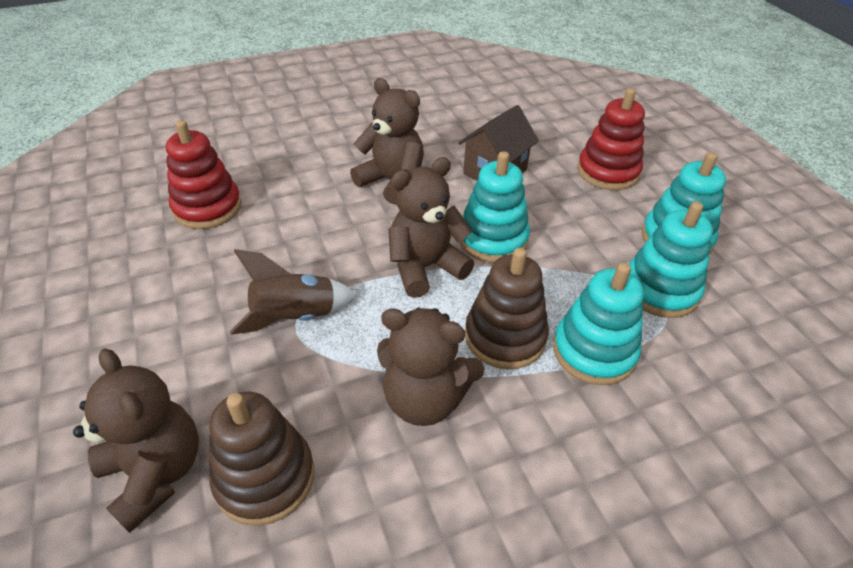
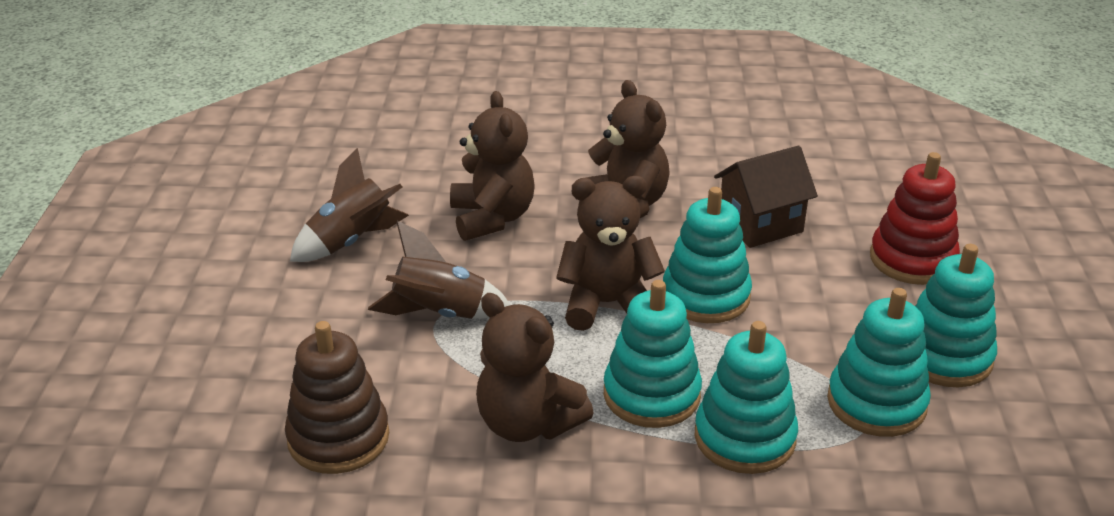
camera: 25 degrees right, 10 degrees down
brown teddy bear [73,348,199,533] -> brown teddy bear moved to [450,91,535,241]
red stacking toy [166,120,241,229] -> none
brown stacking toy [465,248,549,369] -> turquoise stacking toy [604,280,702,428]
none -> brown rocket [290,148,409,262]

